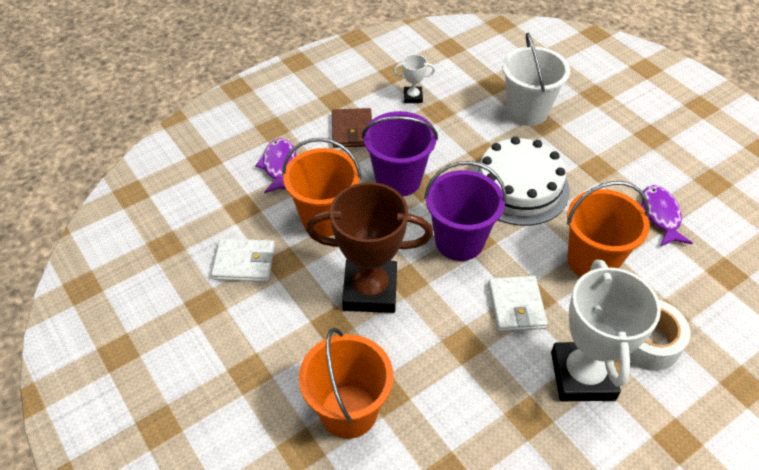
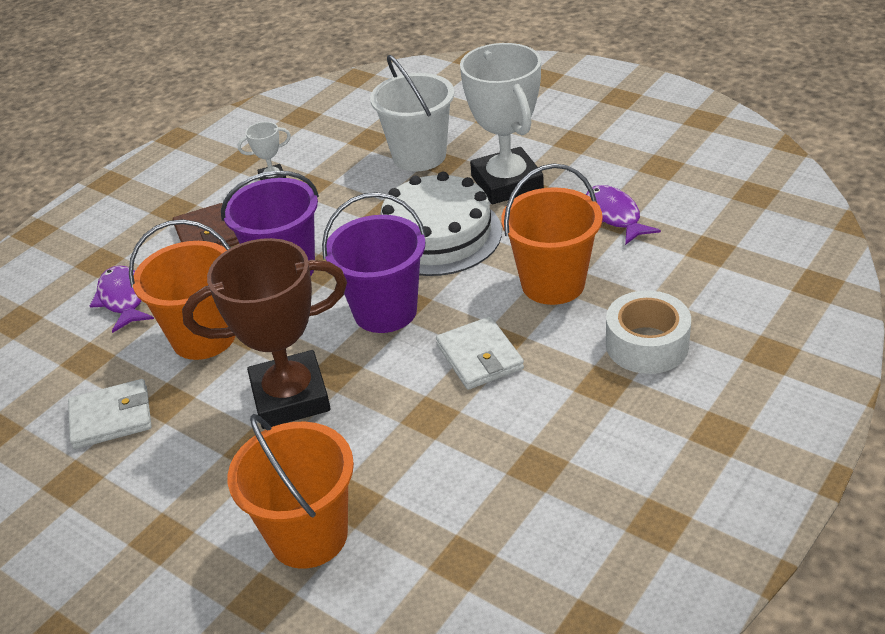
camera: 15 degrees left, 10 degrees down
white trophy [551,260,661,401] -> white trophy moved to [460,43,544,204]

